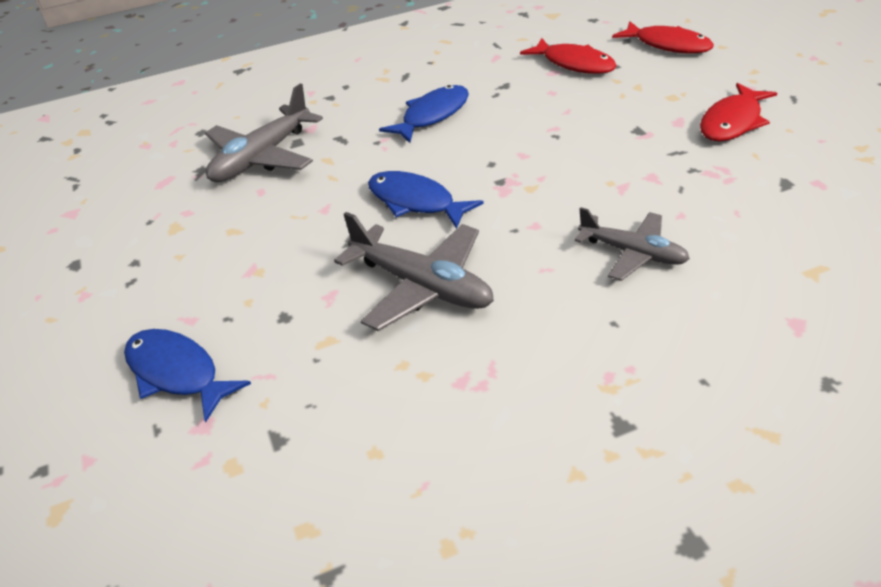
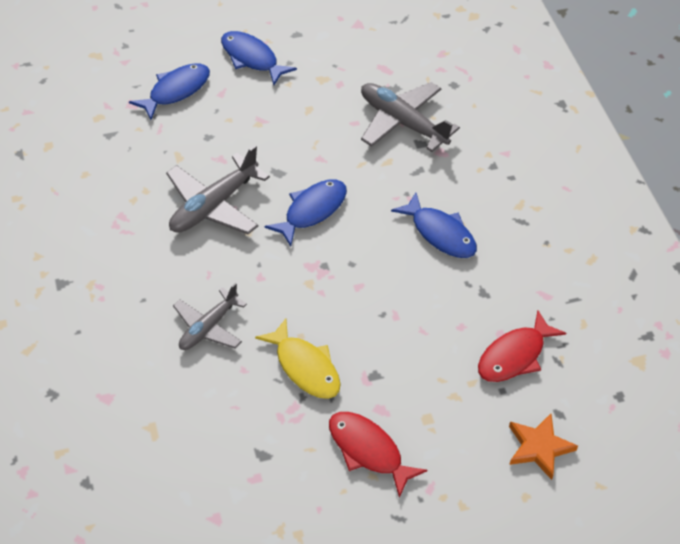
camera: 90 degrees right, 10 degrees up
red fish [612,21,714,54] -> orange star [509,414,578,480]
none -> blue fish [221,31,297,85]
none -> yellow fish [255,318,341,399]

